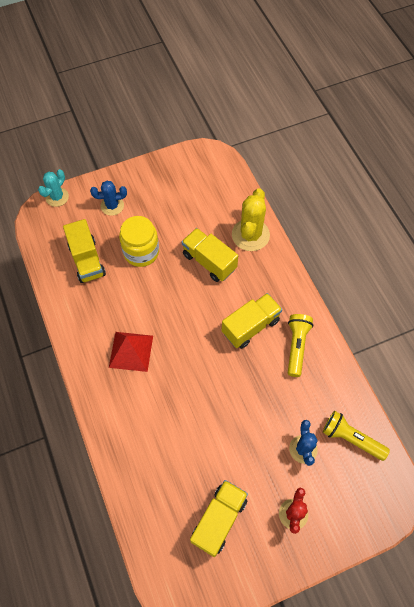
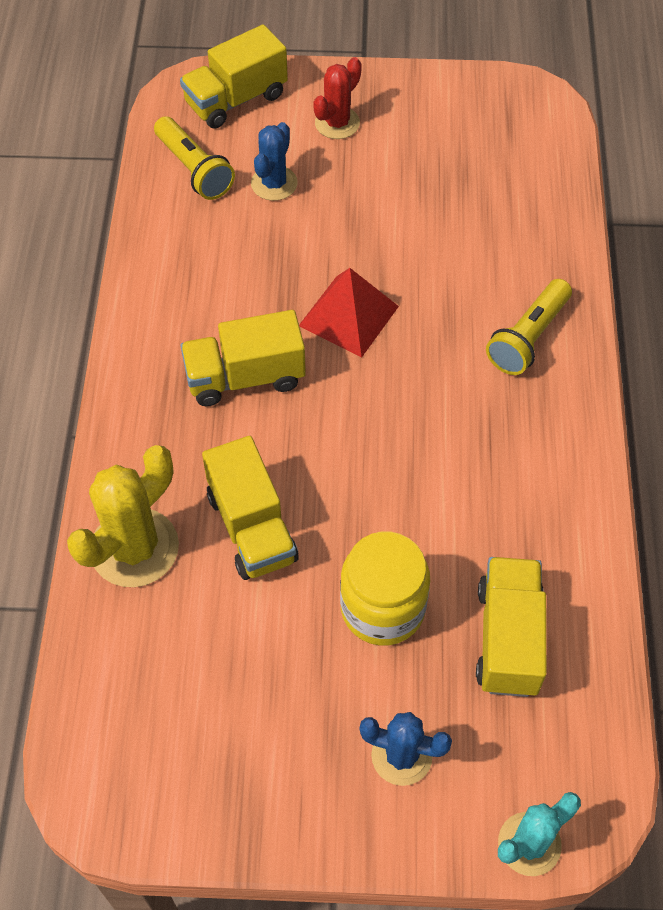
camera: 155 degrees left, 5 degrees down
red pyramid [109,332,153,372] -> red pyramid moved to [299,268,399,358]
yellow truck [190,480,248,557] -> yellow truck moved to [180,24,288,129]
yellow flashlight [288,314,313,377] -> yellow flashlight moved to [486,279,572,375]

